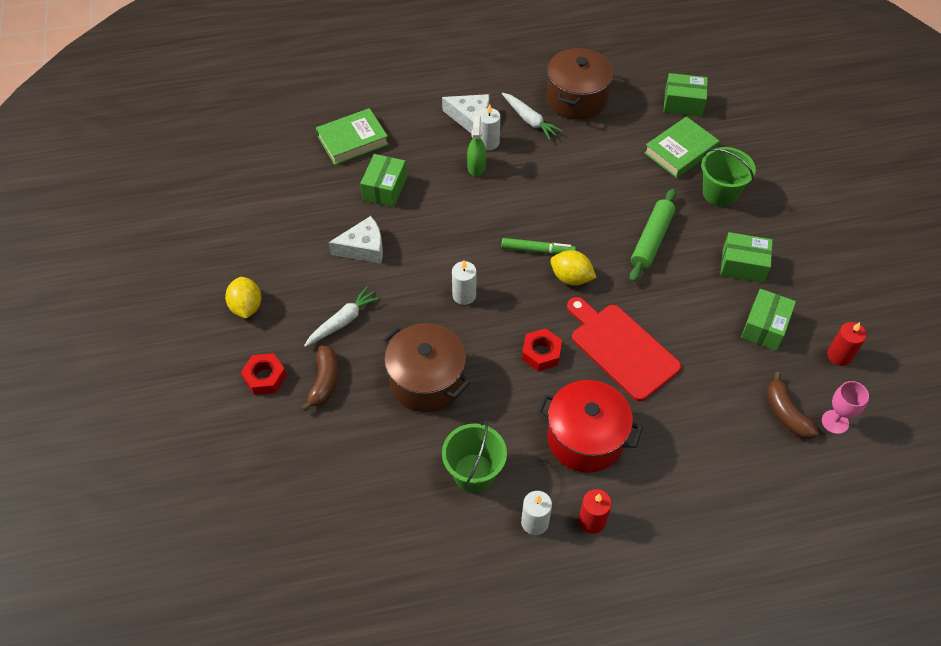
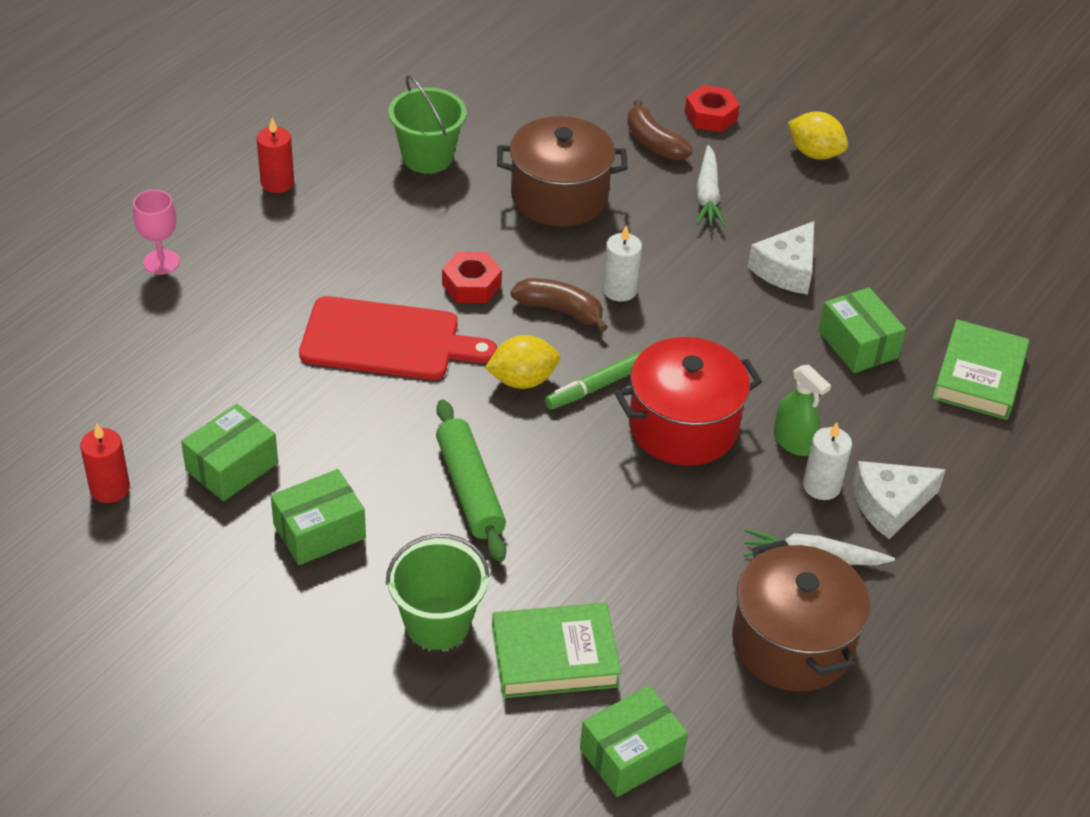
camera: 135 degrees right, 10 degrees down
white candle [521,491,552,535] -> none
red pot [537,380,643,473] -> red pot moved to [615,337,762,466]
green book [644,116,719,178] -> green book turned 75 degrees clockwise [492,603,621,698]
green box [741,289,796,351] -> green box turned 60 degrees clockwise [181,404,278,501]
brown banana [767,372,819,439] -> brown banana moved to [511,278,608,332]
pink goblet [822,381,869,434] -> pink goblet moved to [133,190,180,275]

